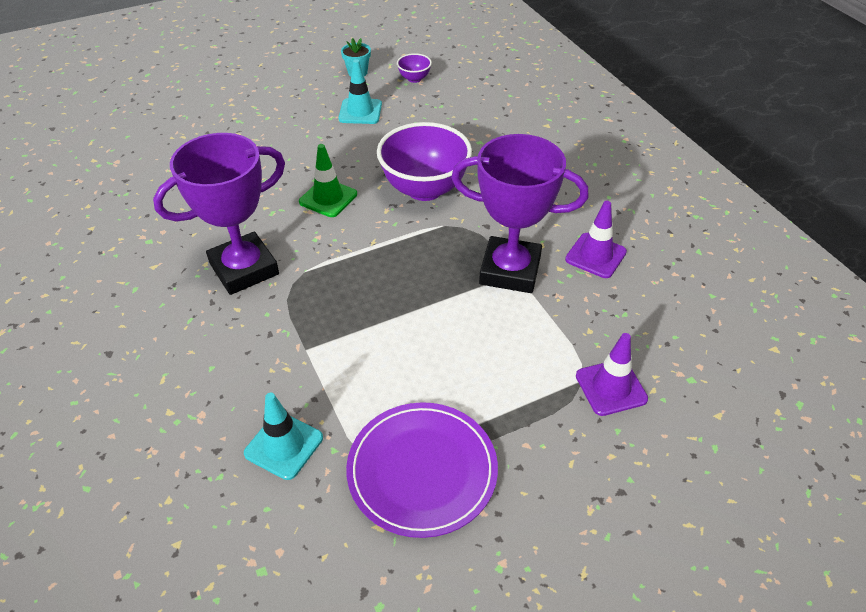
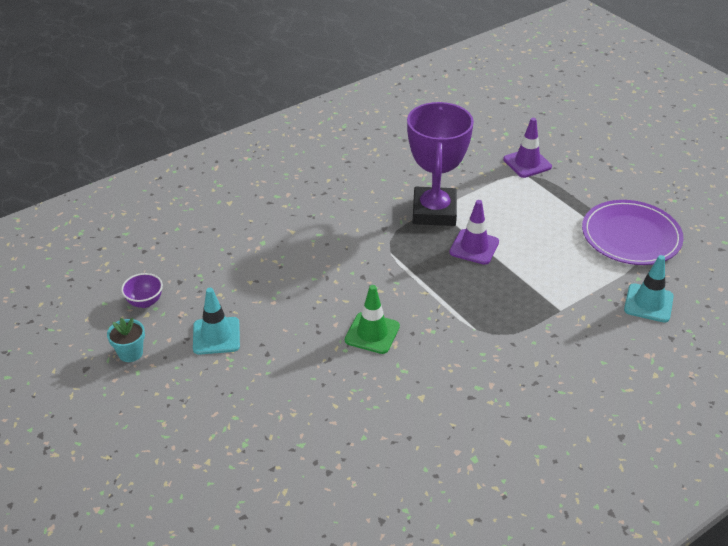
camera: 100 degrees left, 5 degrees down
purple trophy [153,133,285,295] -> none
purple bowl [377,122,472,201] -> none
purple traffic cone [565,201,627,278] -> purple traffic cone moved to [449,200,499,265]

